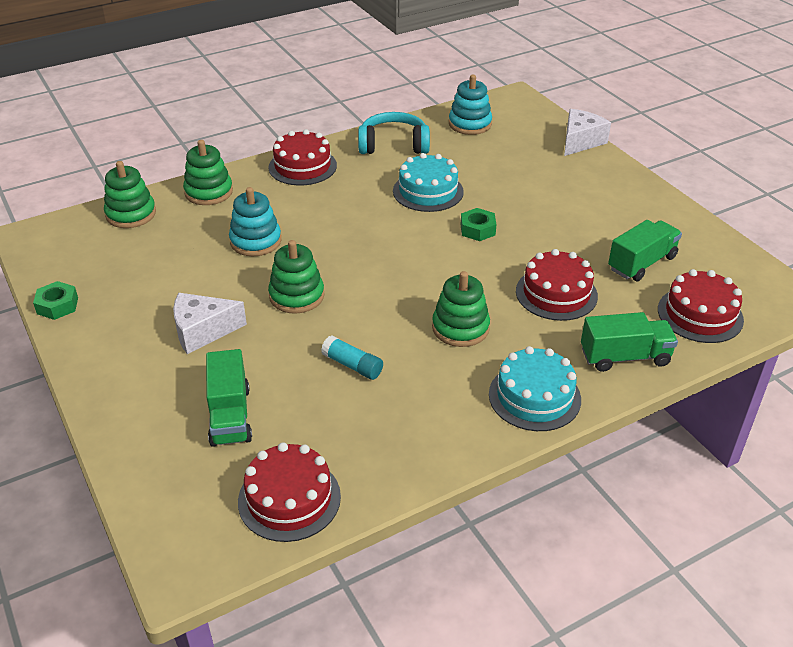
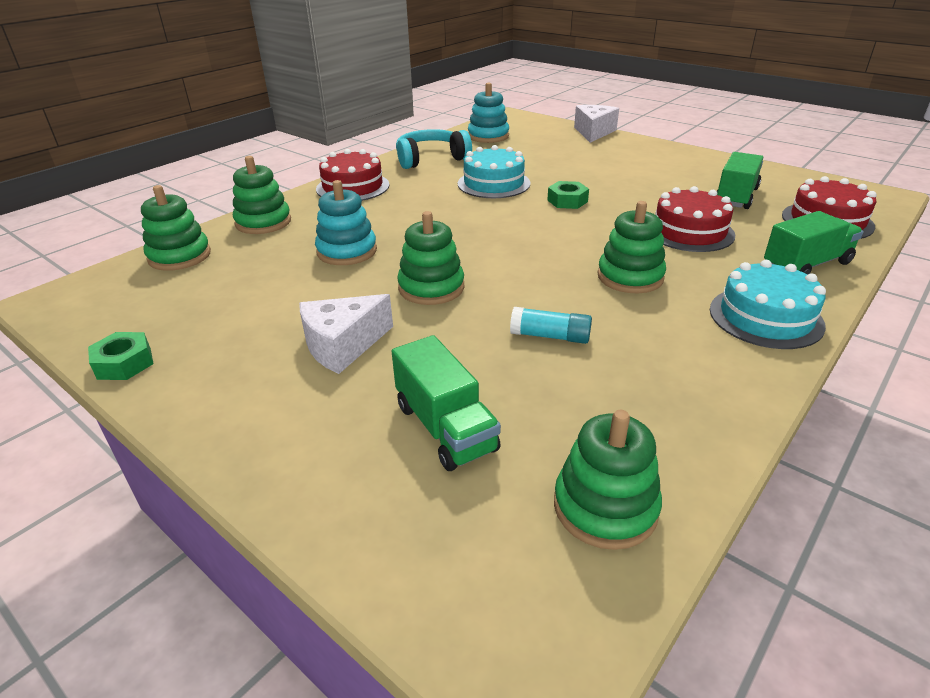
camera: 20 degrees left, 5 degrees down
red cake [238,442,341,542] -> green stacking toy [554,410,662,550]

